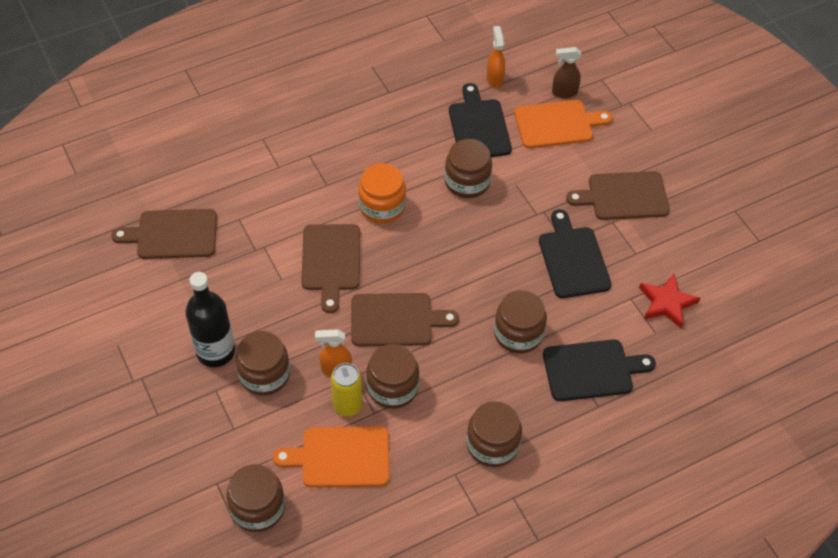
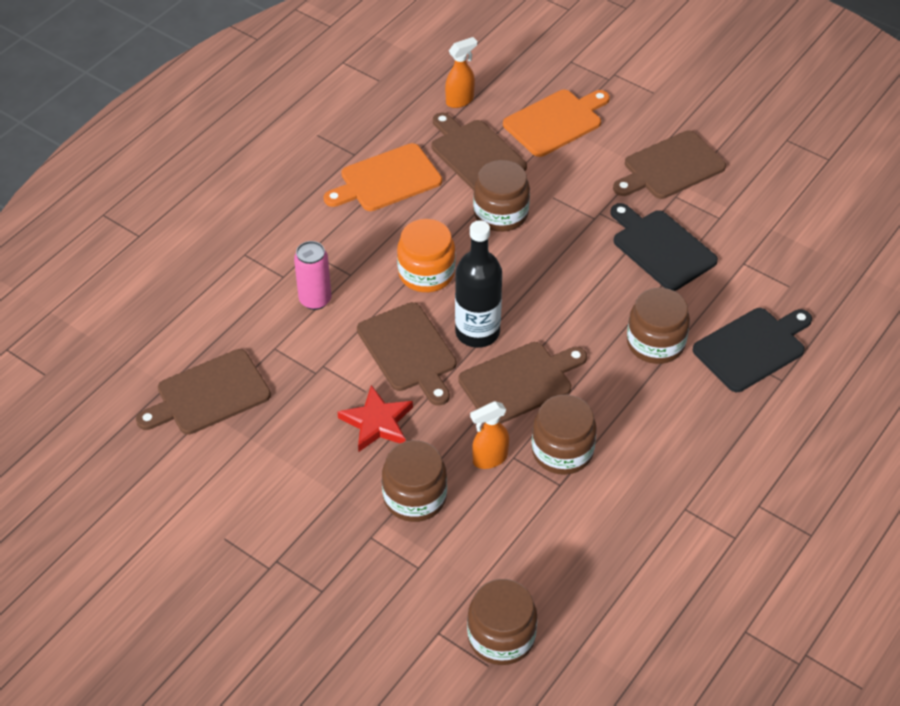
camera: 25 degrees left, 5 degrees down
black bottle [185,272,235,367] -> black bottle moved to [455,220,502,348]
orange cutting board [273,426,389,487] -> orange cutting board moved to [324,143,442,211]
yellow can [331,363,363,417] -> none
black cutting board [449,83,512,157] -> brown cutting board [432,113,527,191]
brown jar [466,401,522,467] -> none
orange spray bottle [487,26,505,88] -> orange spray bottle turned 90 degrees clockwise [445,37,477,108]
brown spray bottle [552,47,581,98] -> none
red star [639,274,700,328] -> red star moved to [338,385,413,452]
none -> pink can [294,241,331,310]

